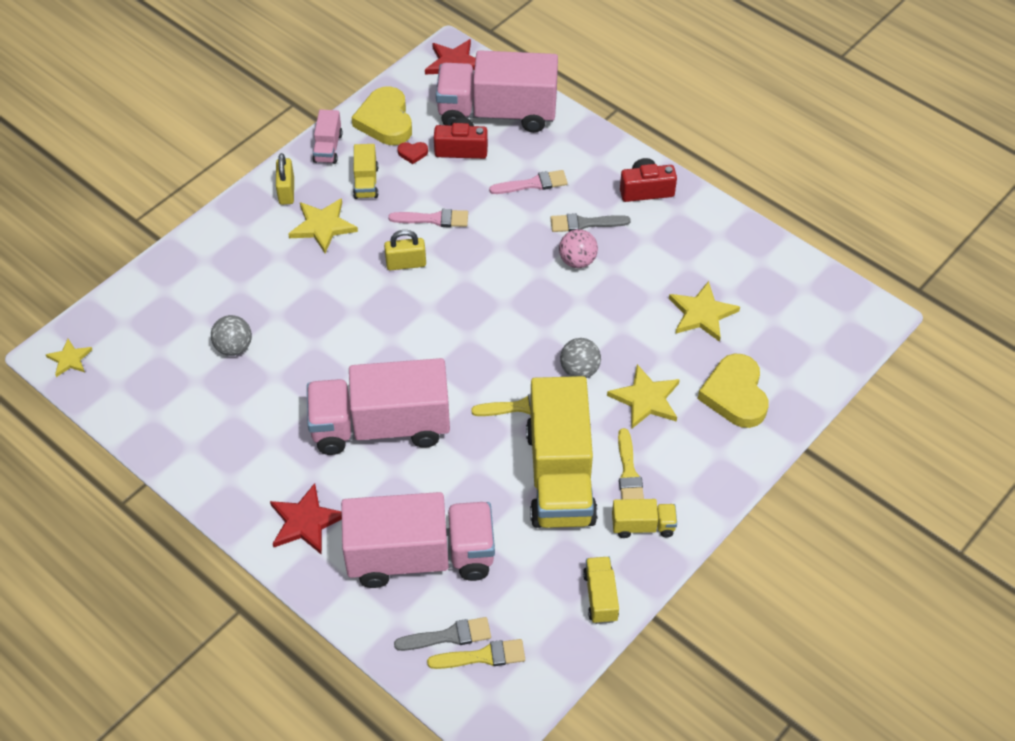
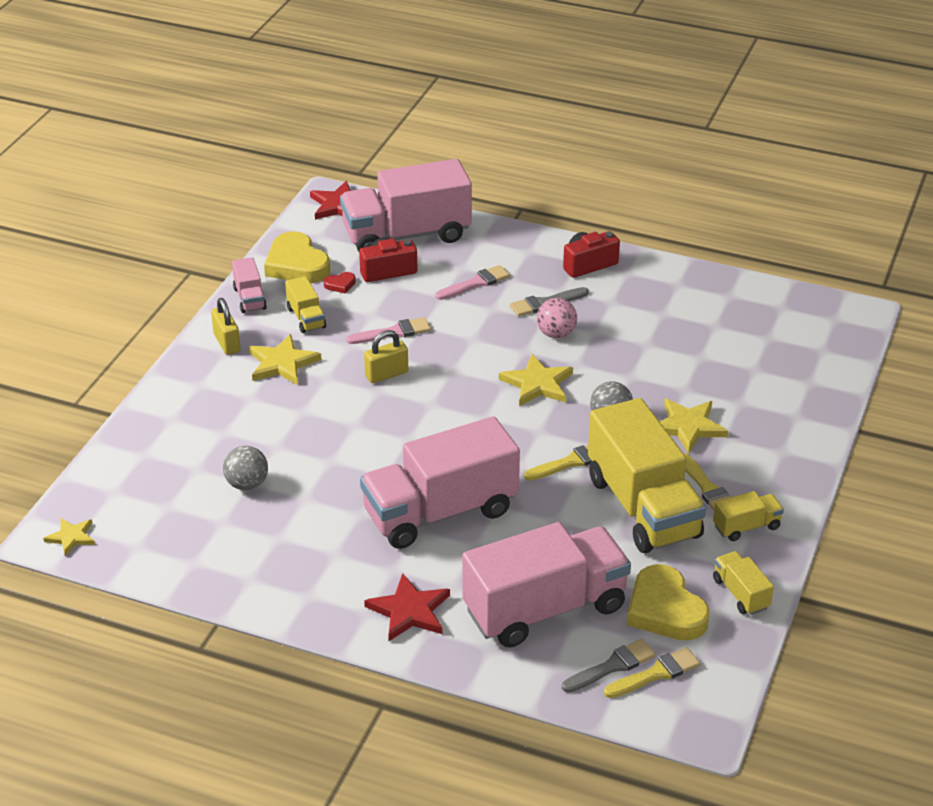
camera: 20 degrees left, 15 degrees down
yellow star [669,281,740,342] -> yellow star moved to [499,354,573,406]
yellow heart [698,354,768,428] -> yellow heart moved to [627,564,709,641]

